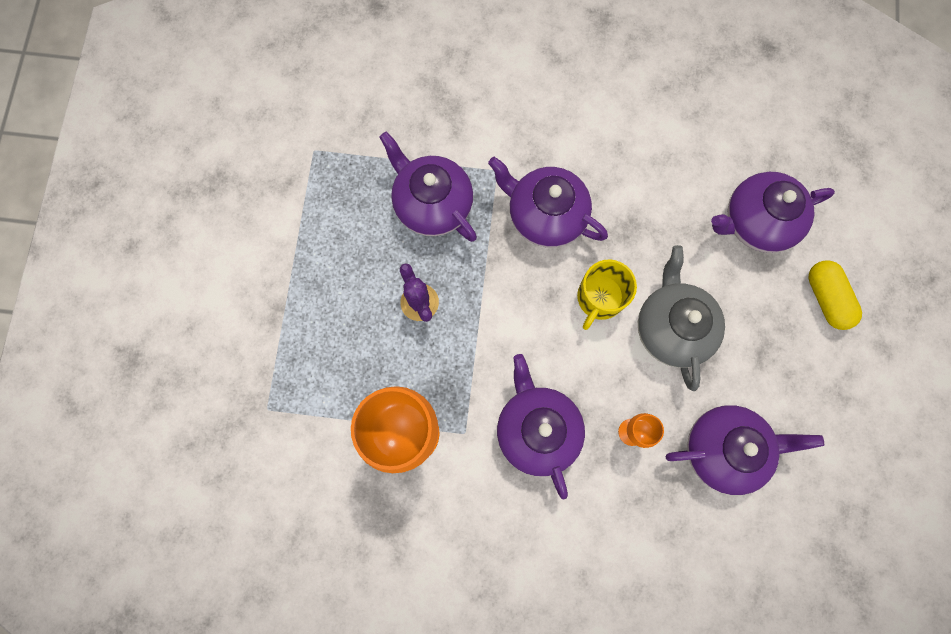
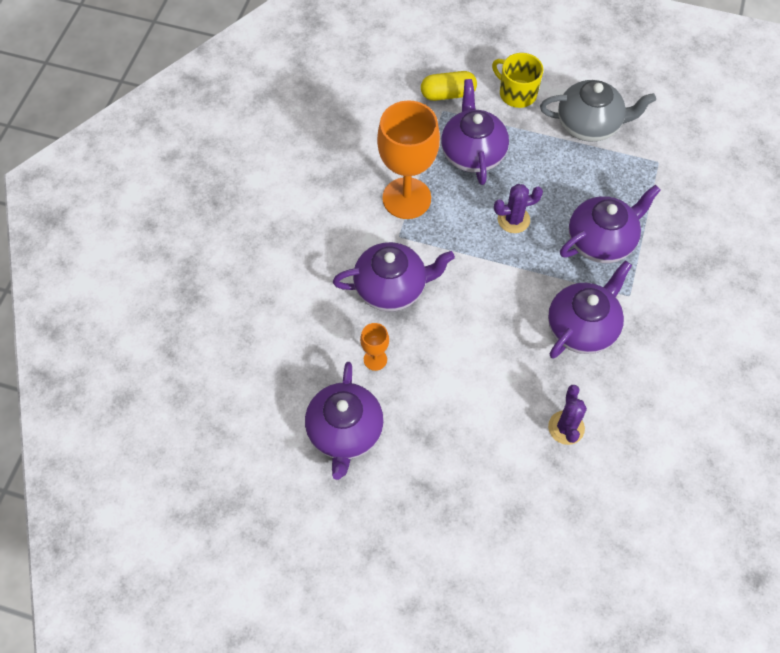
camera: 100 degrees right, 15 degrees down
yellow mug [577,259,637,330] -> yellow mug moved to [492,53,543,108]
grey teapot [638,245,725,391] -> grey teapot moved to [540,80,656,142]
purple teapot [711,172,835,253] -> purple teapot moved to [441,79,509,185]
yellow capsule [808,260,862,330] -> yellow capsule moved to [421,71,477,101]
none -> purple cactus [548,385,587,445]

